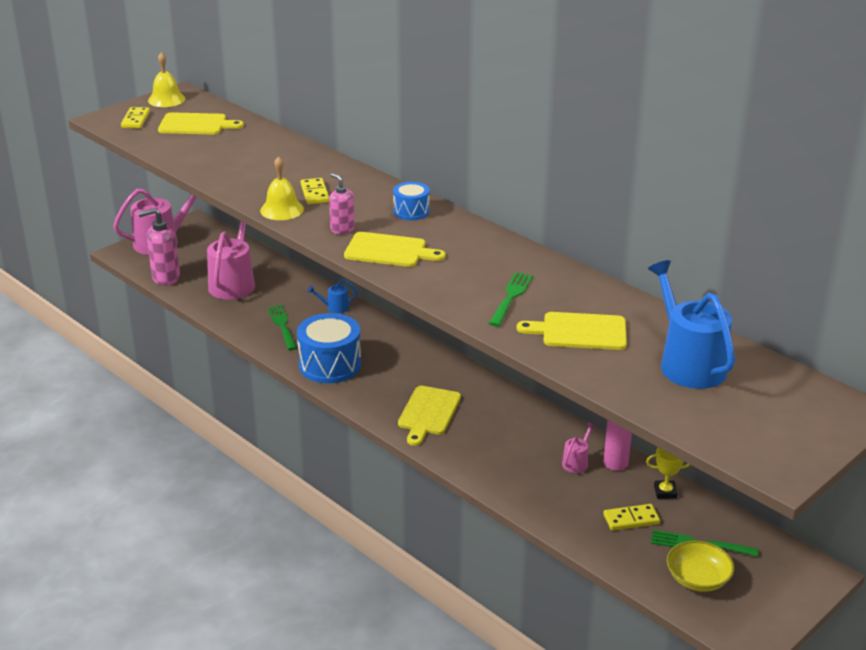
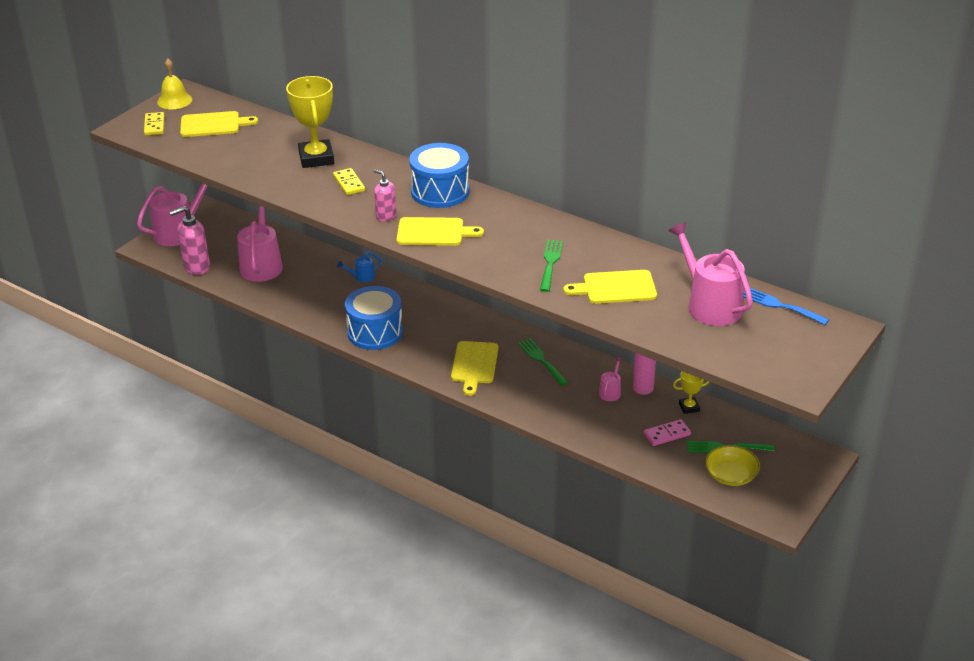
camera: 10 degrees left, 5 degrees up
yellow bell [260,156,304,220] -> none
green fork [267,305,297,350] -> green fork moved to [518,338,568,386]
blue drum [393,182,430,220] -> blue drum [409,143,470,208], size x1.83
yellow domino [603,504,660,531] -> pink domino [644,419,691,446]
blue watering can [648,260,735,389] -> pink watering can [668,222,753,326]
none -> yellow trophy [286,76,334,168]
none -> blue fork [743,288,829,325]

